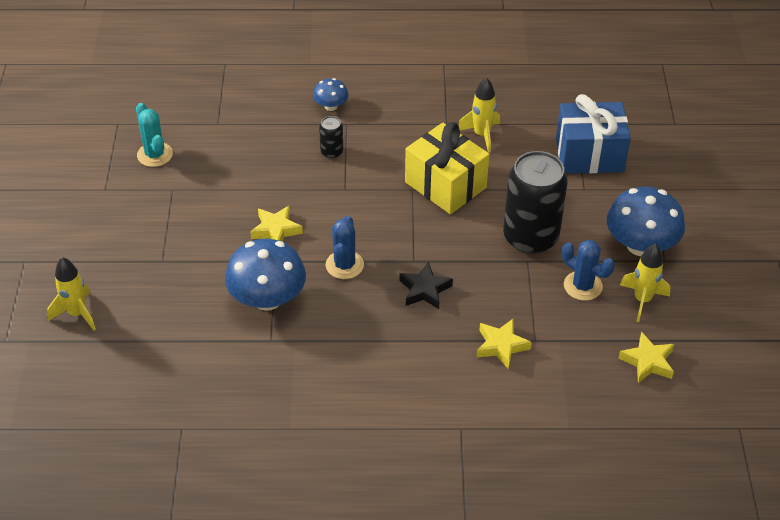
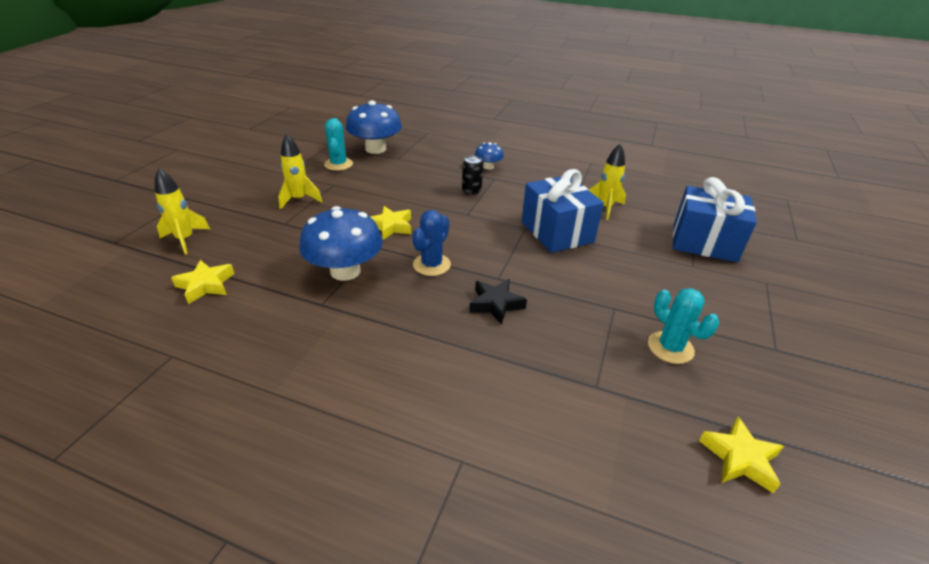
camera: 20 degrees right, 10 degrees down
yellow gift [405,122,489,214] -> blue gift [522,169,604,253]
yellow star [477,319,532,369] -> yellow star moved to [171,260,235,304]
black can [503,151,568,254] -> none
blue cactus [562,240,615,301] -> turquoise cactus [648,288,719,364]
blue mushroom [607,187,685,256] -> blue mushroom moved to [346,100,402,154]
yellow rocket [620,243,670,322] -> yellow rocket moved to [278,134,322,209]

